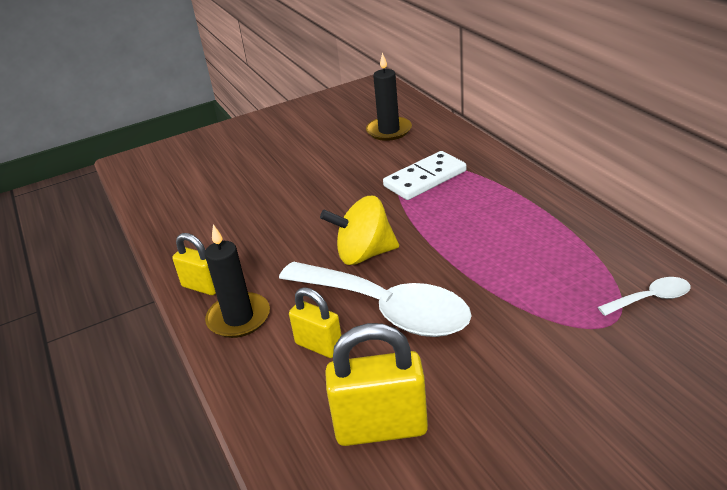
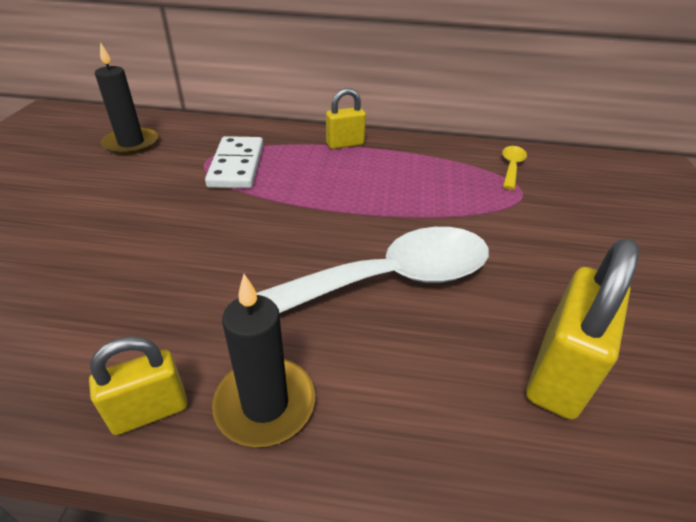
camera: 60 degrees left, 5 degrees up
yellow padlock [289,287,342,358] -> yellow padlock moved to [326,88,366,149]
yellow spinning top [320,196,399,265] -> none
white spoon [598,277,691,316] -> yellow spoon [502,146,527,190]

